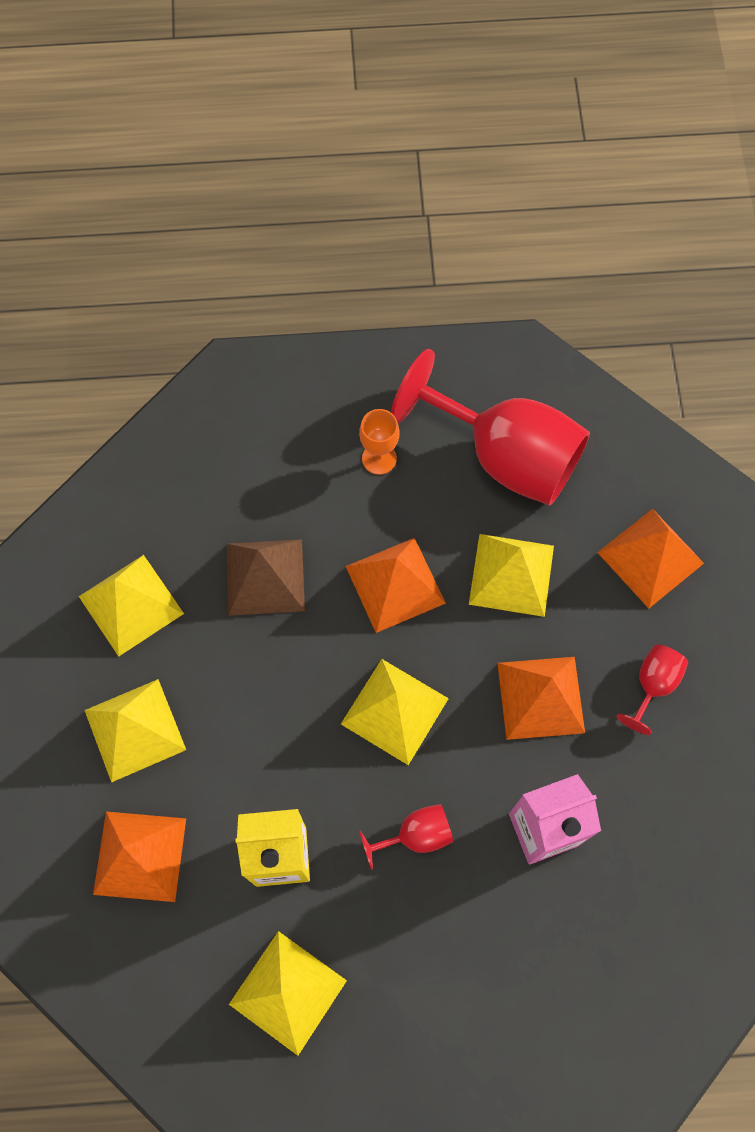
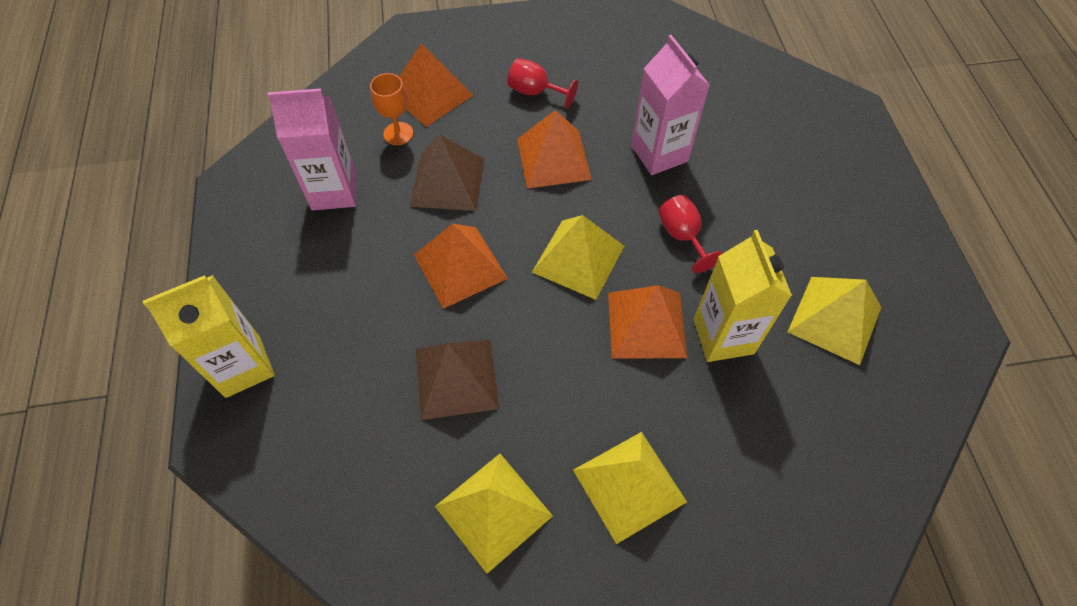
camera: 95 degrees left, 10 degrees down
orange pyramid [93,812,186,902] -> orange pyramid moved to [608,285,687,358]
orange goblet [359,409,400,475] -> orange goblet moved to [370,73,413,145]
red goblet [391,349,590,506] -> pink carton [268,88,357,210]
yellow pyramid [469,534,554,617] -> brown pyramid [410,134,484,211]
none -> yellow carton [143,275,275,398]

